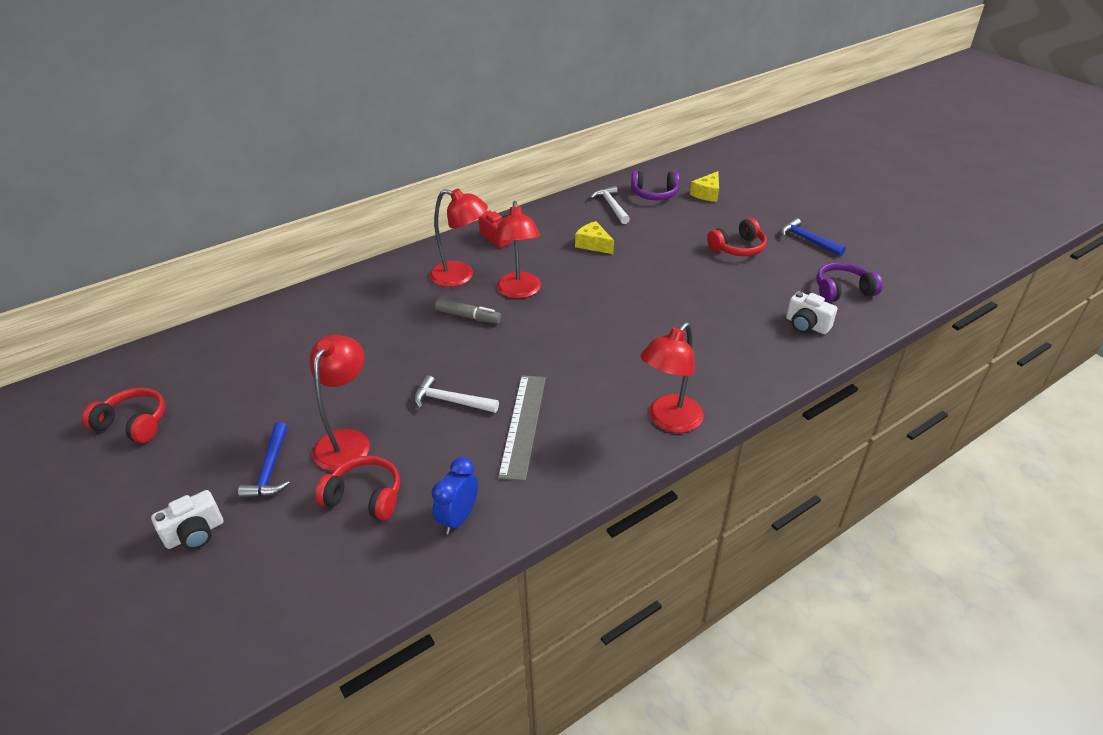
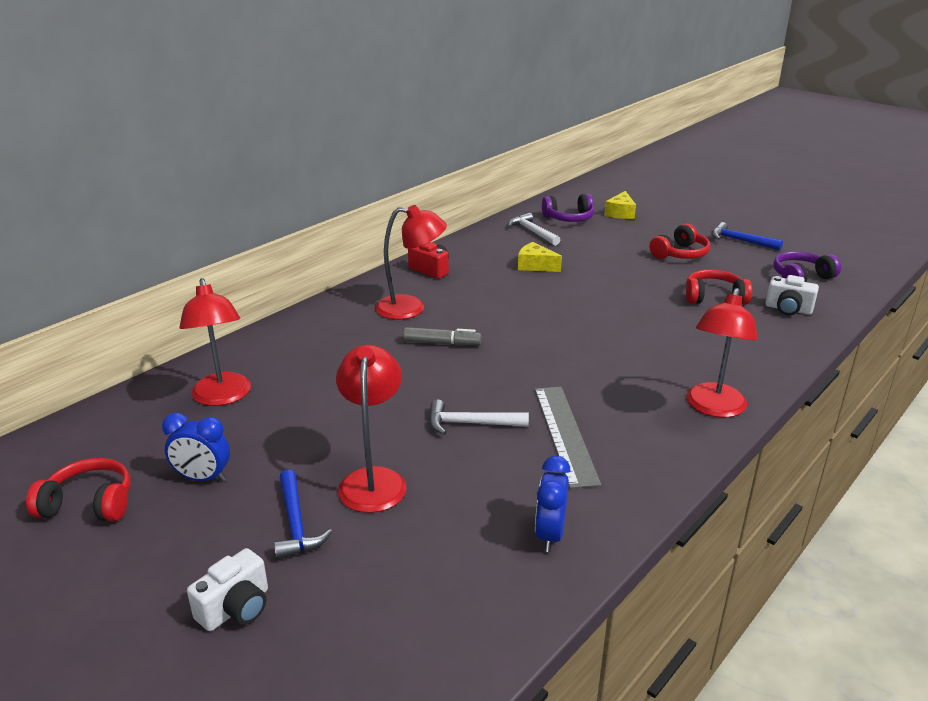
camera: 15 degrees left, 10 degrees down
red headphones [315,455,400,520] -> red headphones moved to [686,269,752,305]
red lamp [495,201,541,299] -> red lamp moved to [179,278,251,406]
none -> blue clock [162,413,230,482]

